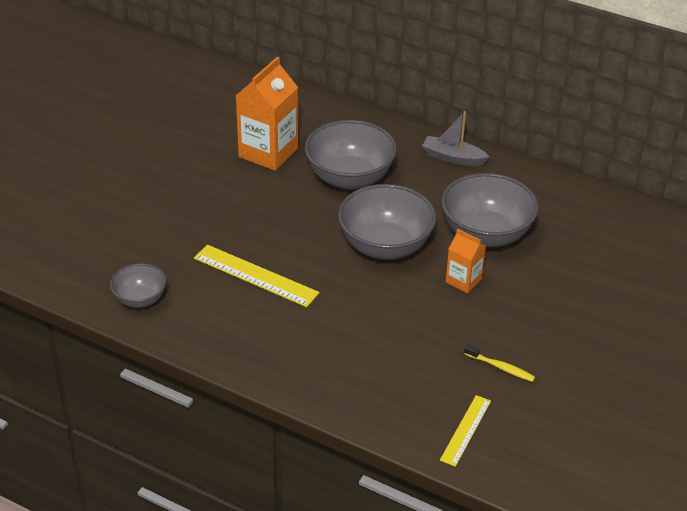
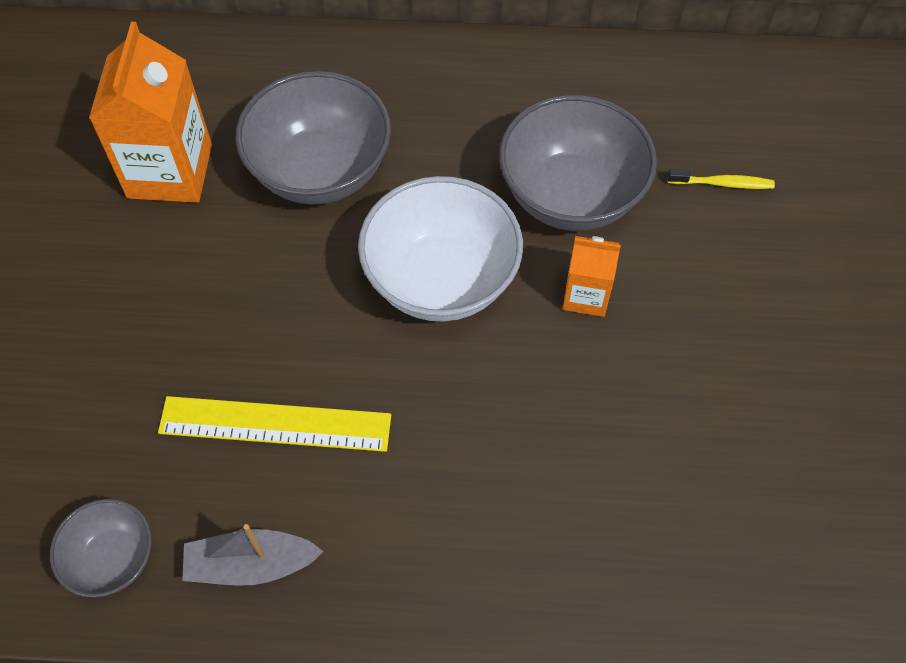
camera: 25 degrees left, 20 degrees up
grey bowl [338,184,436,260] -> white bowl [358,176,523,321]
grey boat [422,111,490,166] -> grey boat moved to [182,524,324,586]
yellow ruler [440,395,491,467] -> none
yellow toothbrush [464,344,535,382] -> yellow toothbrush moved to [668,169,775,189]

